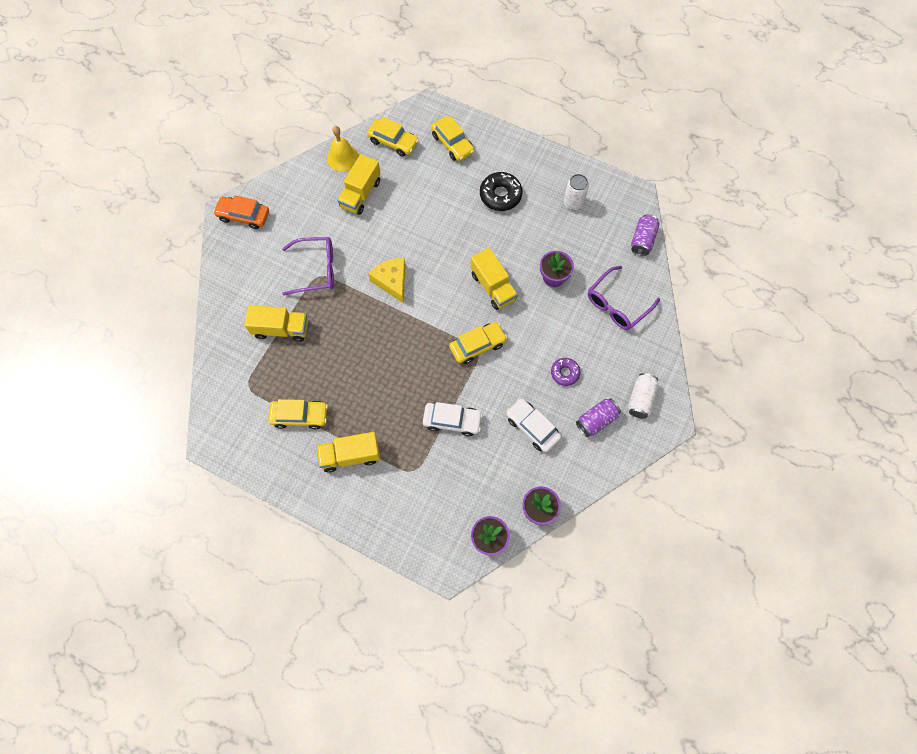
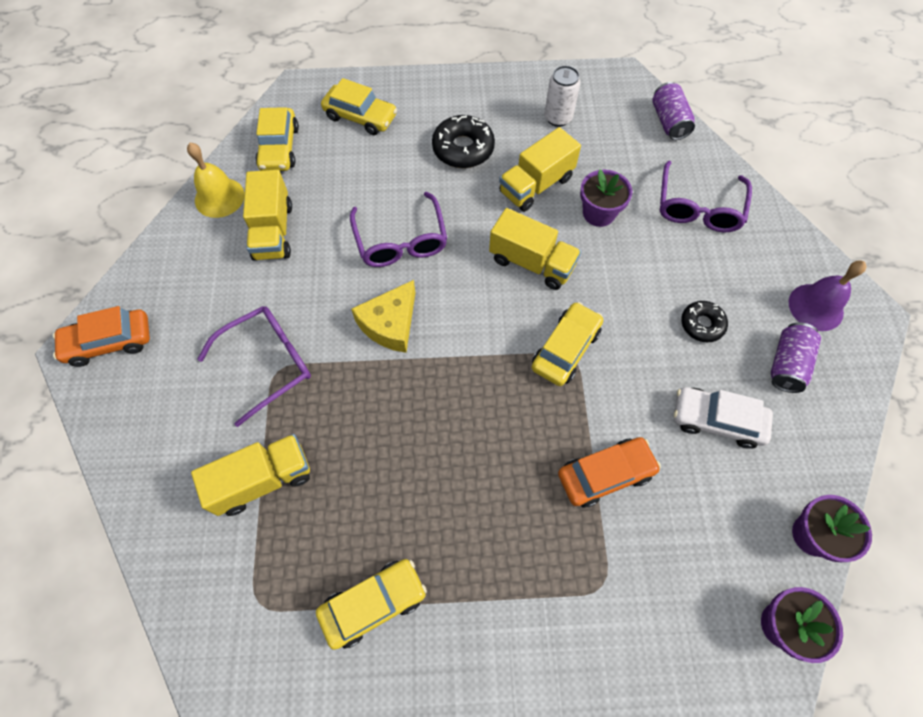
camera: 30 degrees left, 5 degrees down
yellow truck [316,432,380,473] -> yellow truck moved to [499,127,581,212]
yellow car [367,117,419,157] -> yellow car turned 90 degrees clockwise [255,107,299,171]
yellow cheese [368,258,406,303] -> yellow cheese turned 90 degrees counterclockwise [351,280,415,353]
white car [423,402,483,436] -> orange car [558,437,661,508]
purple donut [551,358,580,386] -> black donut [681,301,728,342]
white can [628,373,659,419] -> purple bell [789,260,866,331]
none -> purple glasses [350,192,447,267]

